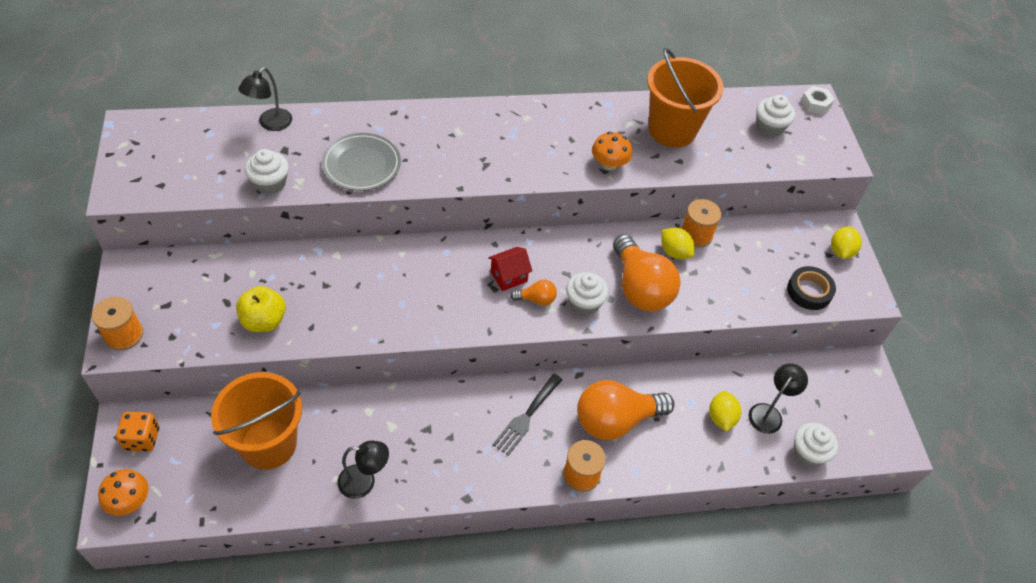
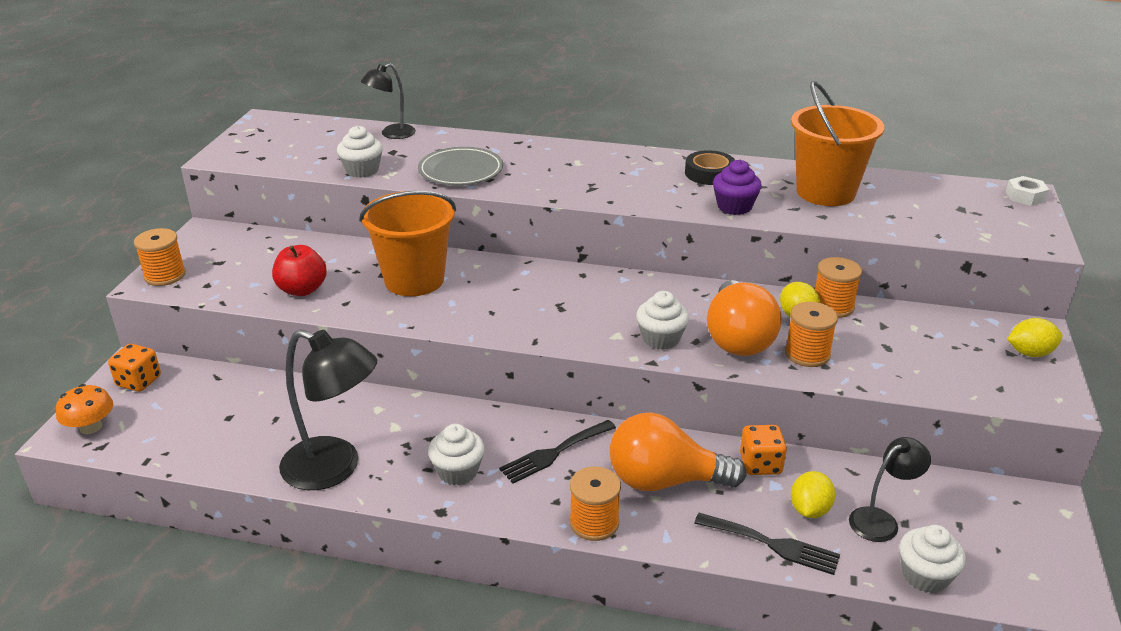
camera: 25 degrees right, 20 degrees down
orange bucket [211,372,302,470] -> orange bucket moved to [359,191,456,296]
yellow apple [236,286,286,332] -> red apple [272,245,327,296]
black lamp [338,441,389,499] -> black lamp [279,329,377,490], size x1.74
red house [488,247,532,291] -> none
orange light bulb [510,279,557,305] -> none
orange mushroom [592,132,632,170] -> purple cupcake [713,160,762,215]
white cupcake [756,95,795,137] -> white cupcake moved to [428,424,484,485]
black tape [787,266,836,310] -> black tape moved to [685,150,735,185]
yellow lemon [831,226,862,259] -> yellow lemon turned 45 degrees clockwise [1007,318,1063,357]
none -> black fork [694,513,840,575]
none -> orange dice [740,425,787,475]
none -> orange spool [785,302,838,367]

